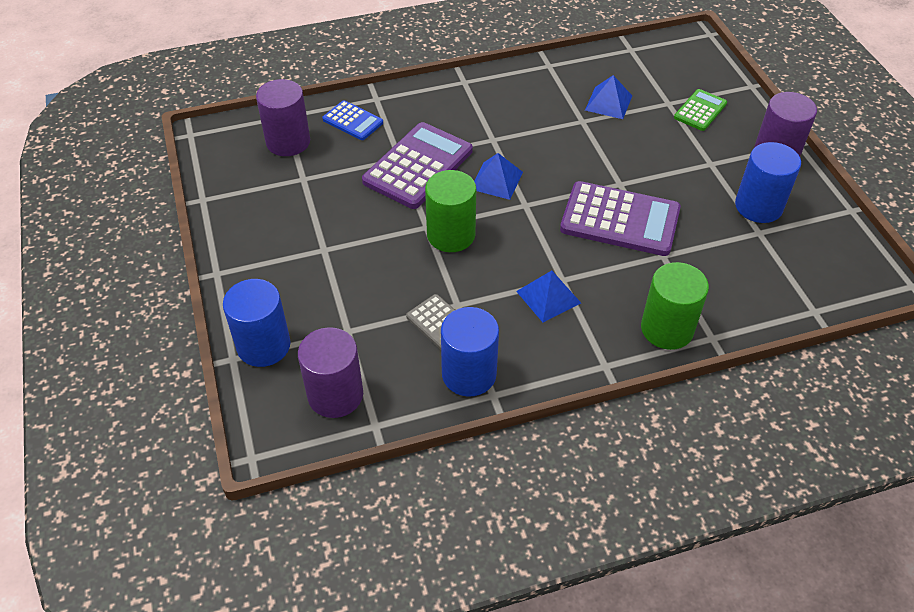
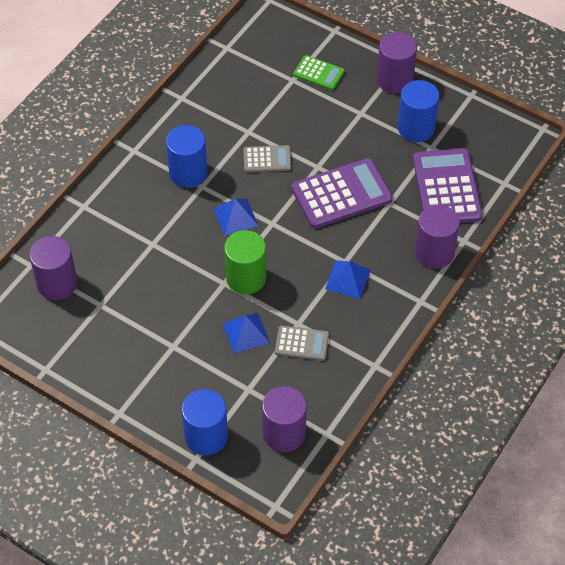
camera: 40 degrees left, 5 degrees up
blue calculator [322,100,383,140] -> none
purple calculator [362,122,473,209] -> purple calculator moved to [413,148,483,223]
blue cylinder [441,307,499,397] -> blue cylinder moved to [166,125,208,188]
blue pyramid [585,75,632,119] -> blue pyramid moved to [222,313,270,354]
green cylinder [641,262,709,350] -> purple cylinder [415,205,460,269]
green calculator [674,89,727,131] -> green calculator turned 120 degrees clockwise [293,55,345,90]
none -> grey calculator [243,145,291,173]

